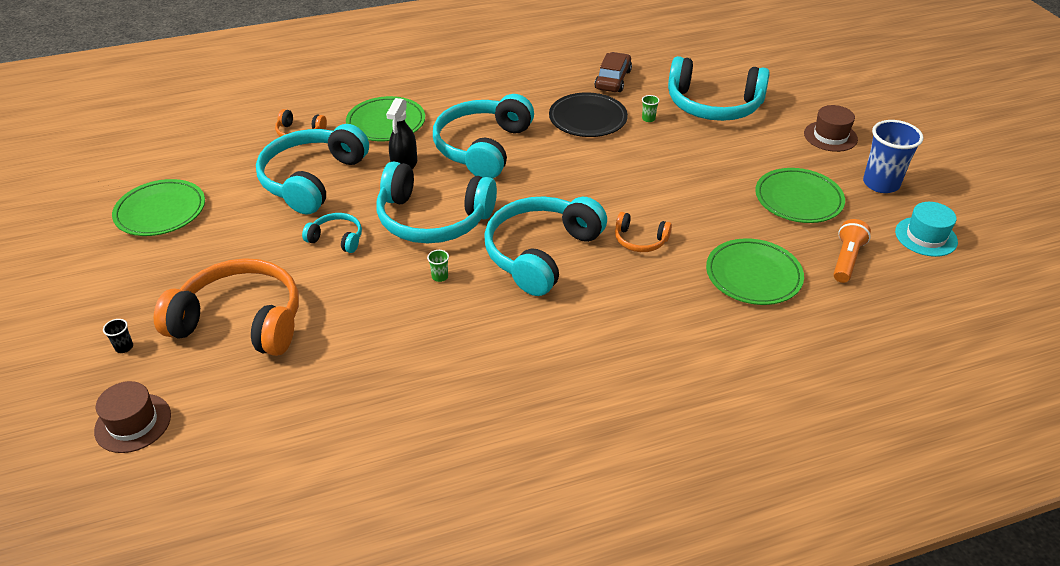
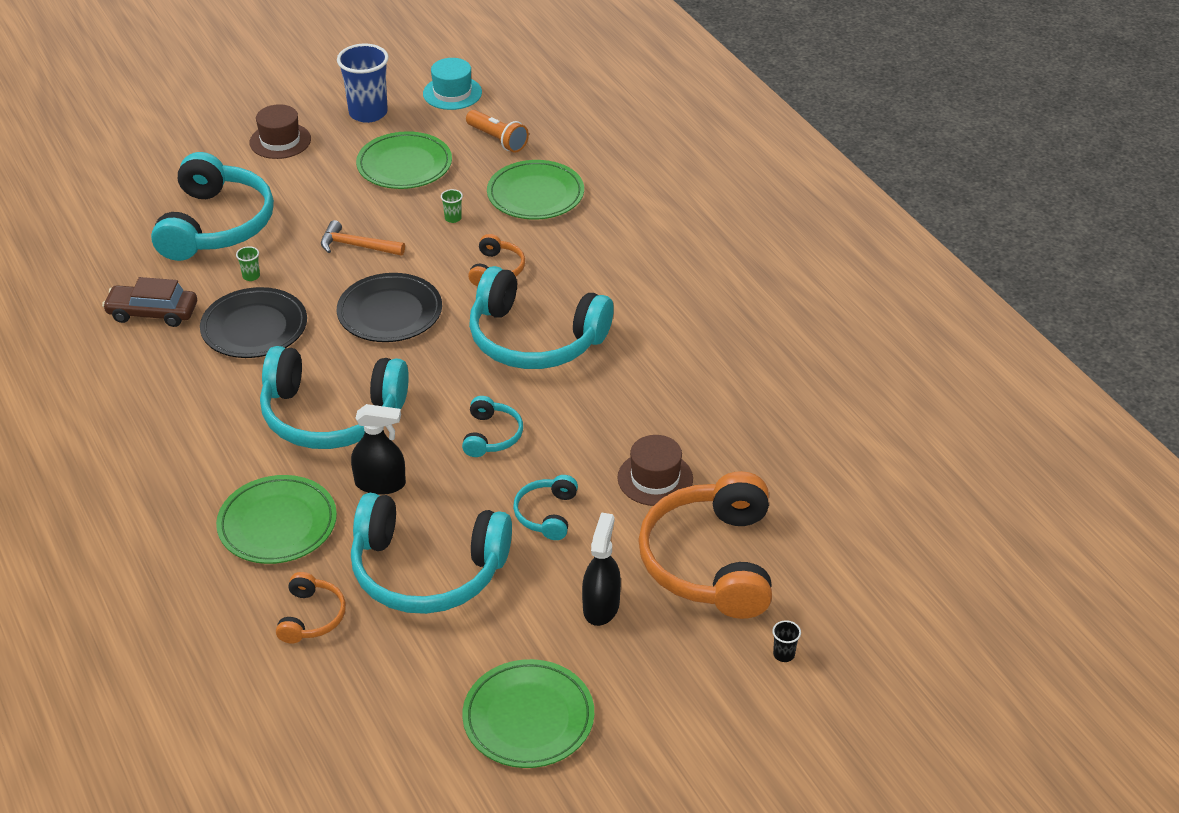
camera: 100 degrees left, 0 degrees up
brown hat [94,381,171,453] -> brown hat moved to [617,435,693,506]
turquoise headphones [377,162,497,243] -> turquoise headphones [462,396,523,457], size x0.47
green cup [427,250,449,282] -> green cup moved to [441,189,463,223]
orange flashlight [833,219,871,283] -> orange flashlight turned 150 degrees counterclockwise [466,110,529,153]
none -> orange hammer [321,220,405,256]
none -> black plate [337,273,442,342]
none -> black spray bottle [582,512,621,626]

